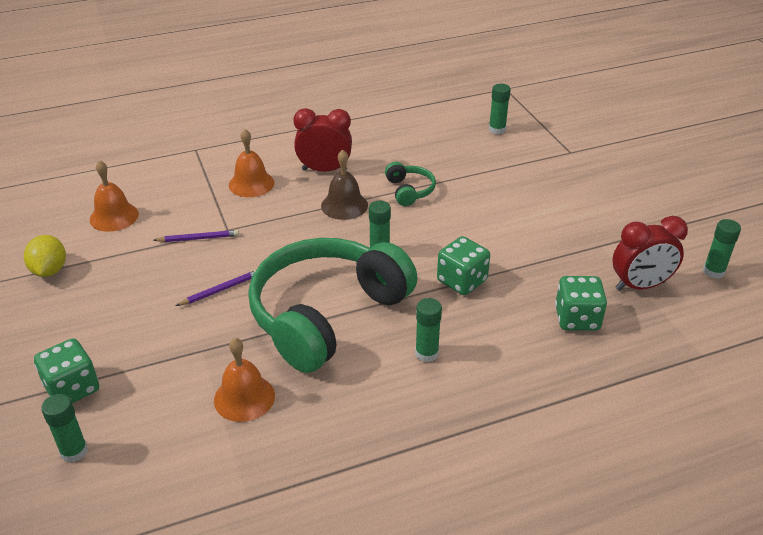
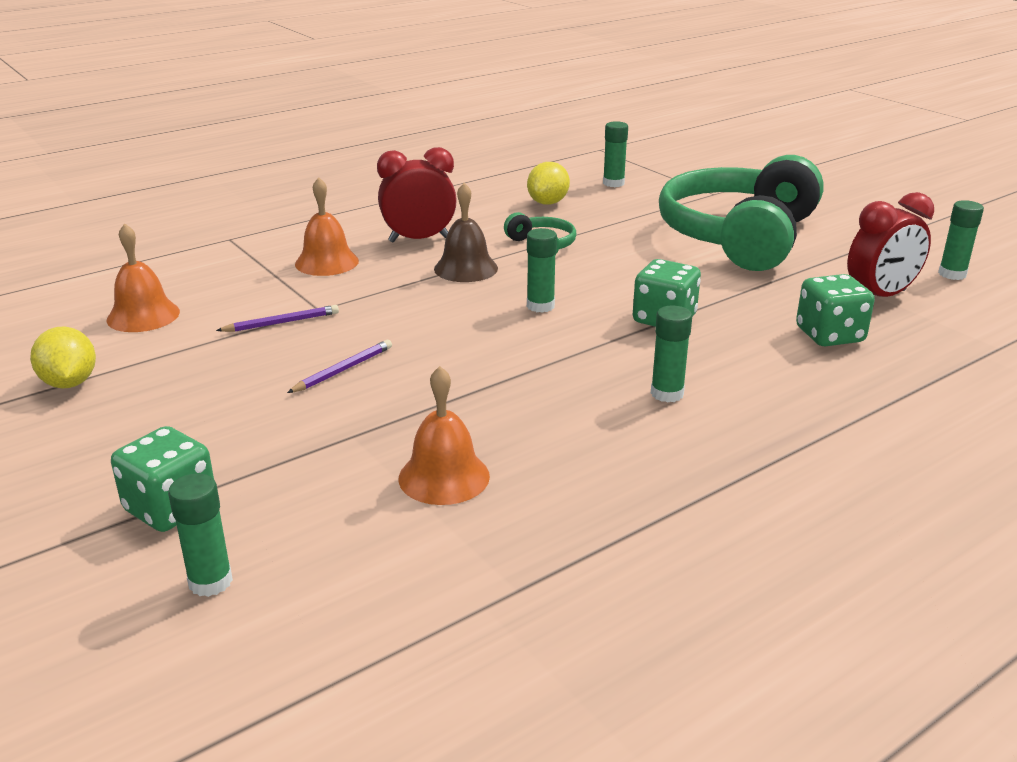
camera: 15 degrees left, 10 degrees down
green headphones [248,238,418,373] -> green headphones moved to [659,155,824,271]
none -> yellow lemon [527,162,570,205]

